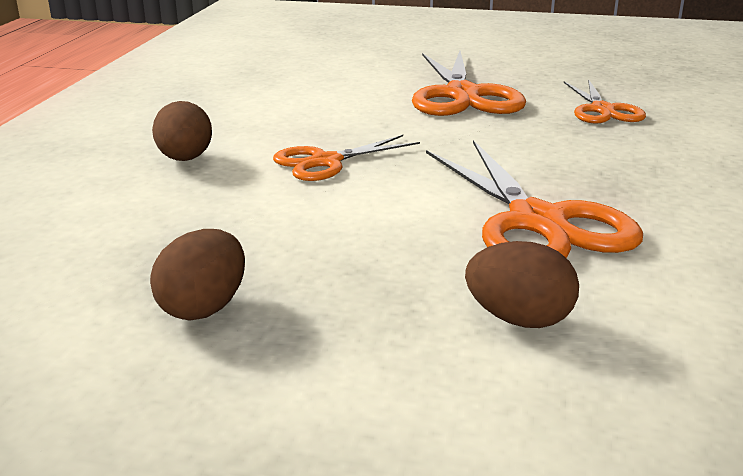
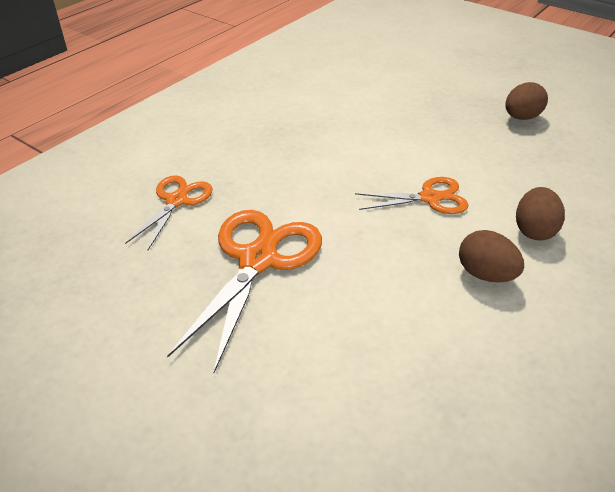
camera: 155 degrees left, 15 degrees up
orange scissors [426,140,643,258] -> none
brown egg [465,241,579,328] -> brown egg moved to [459,230,524,283]

